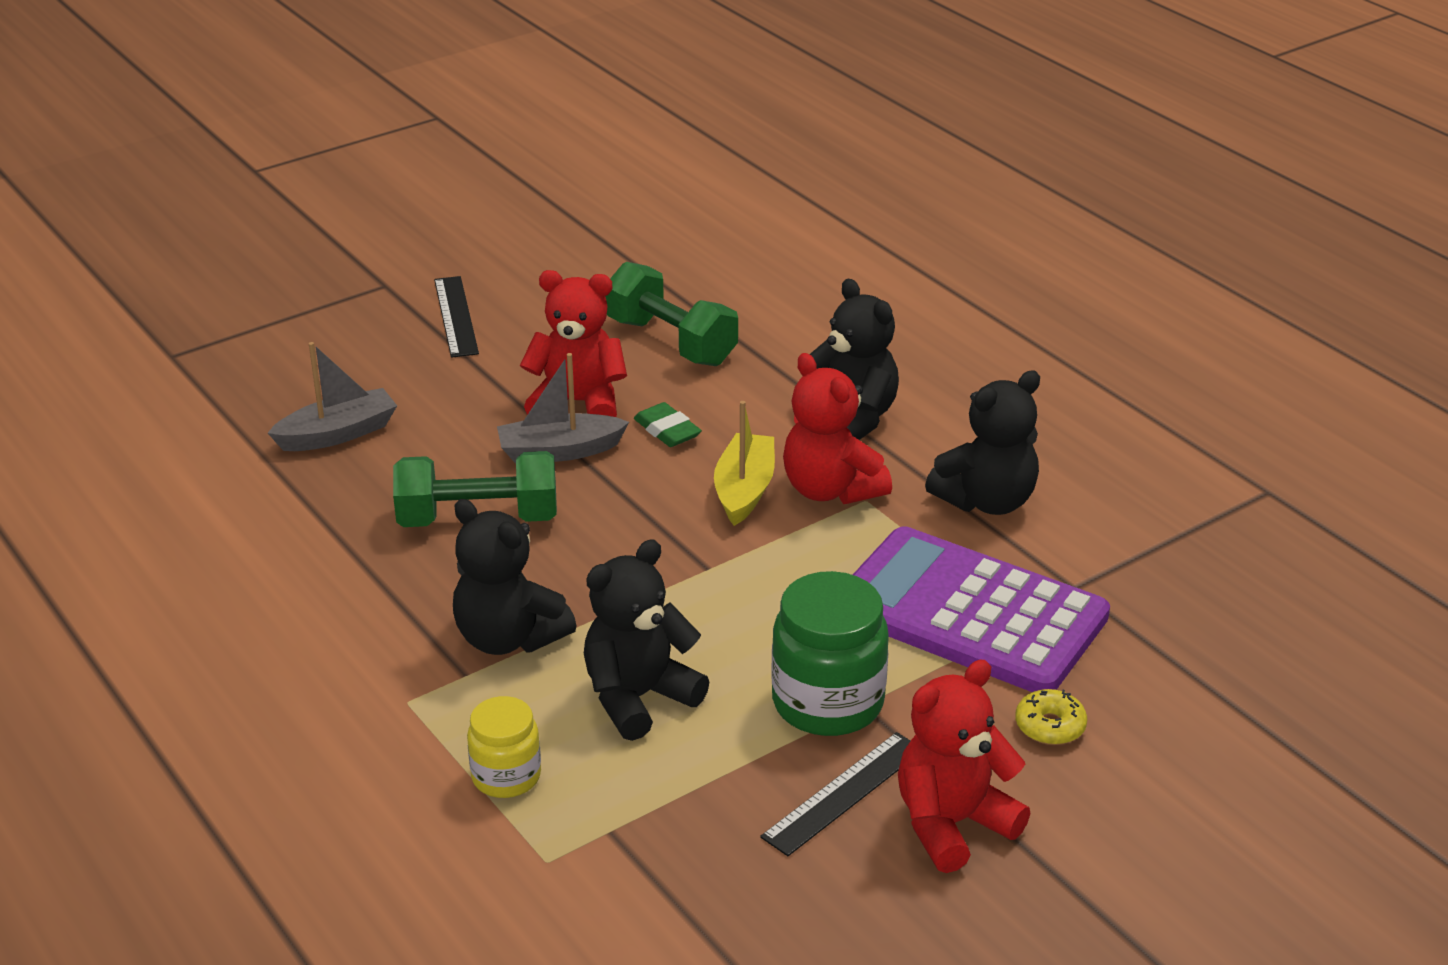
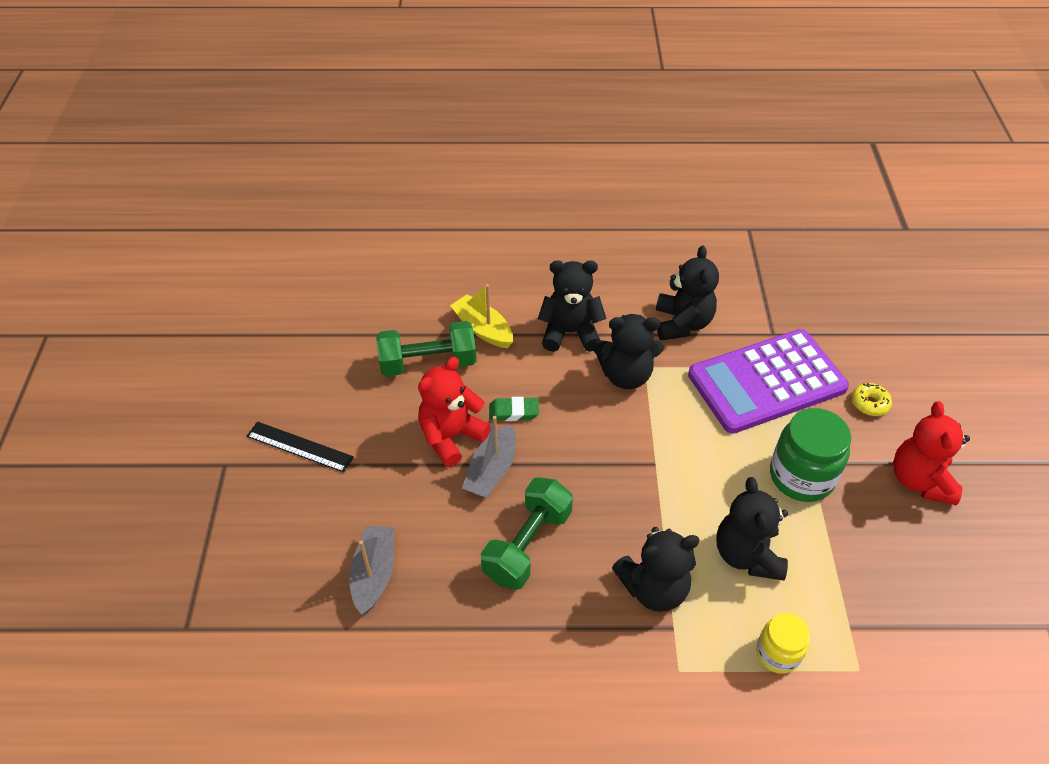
camera: 55 degrees left, 15 degrees up
yellow boat [714,401,775,526] -> yellow boat moved to [450,284,513,348]
black ruler [760,732,910,856] -> none
red teddy bear [783,353,892,504] -> black teddy bear [593,314,663,389]

